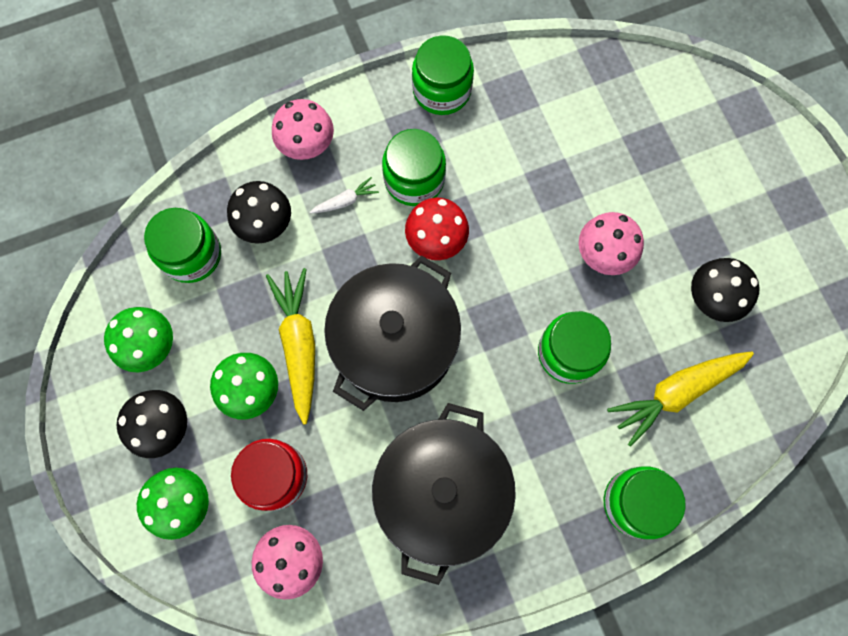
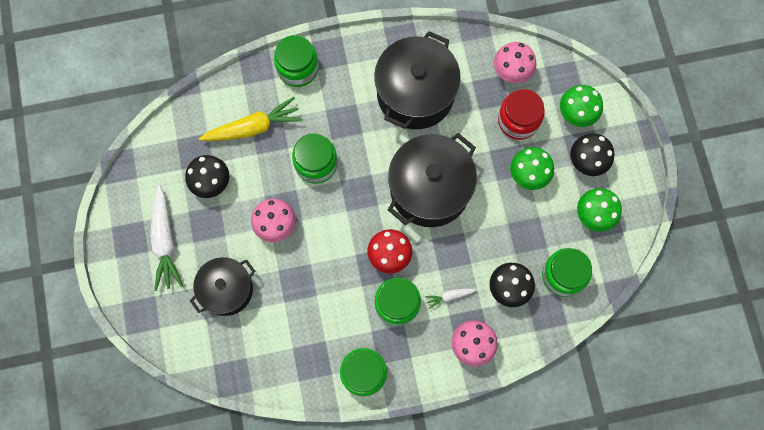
camera: 170 degrees left, 0 degrees up
yellow carrot [266,268,315,424] -> none
none -> white carrot [150,185,183,291]
none -> black pot [190,257,255,316]

